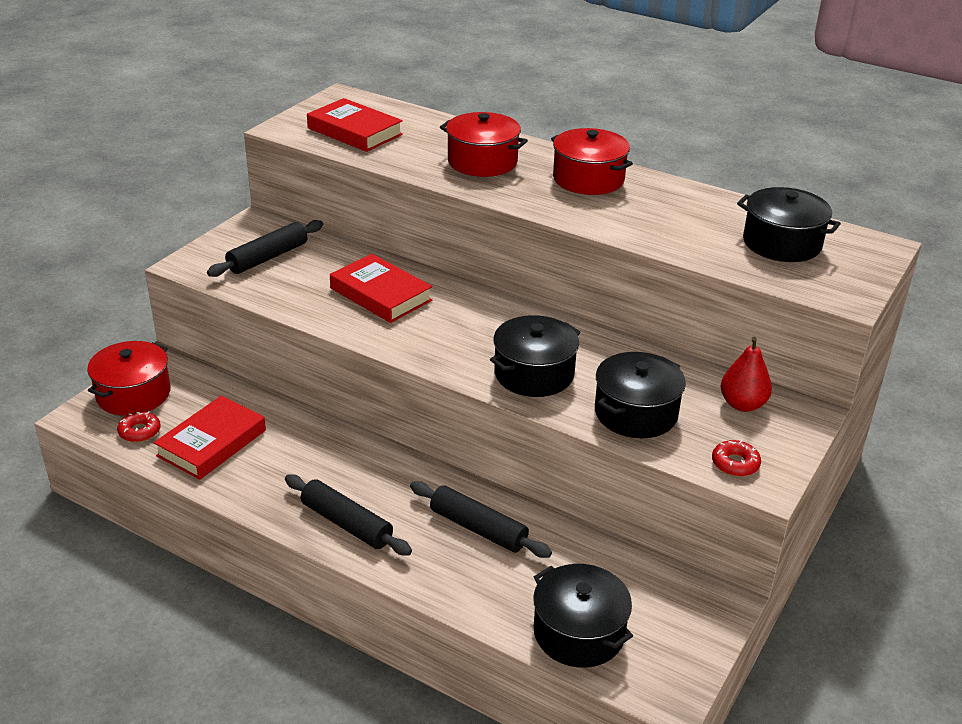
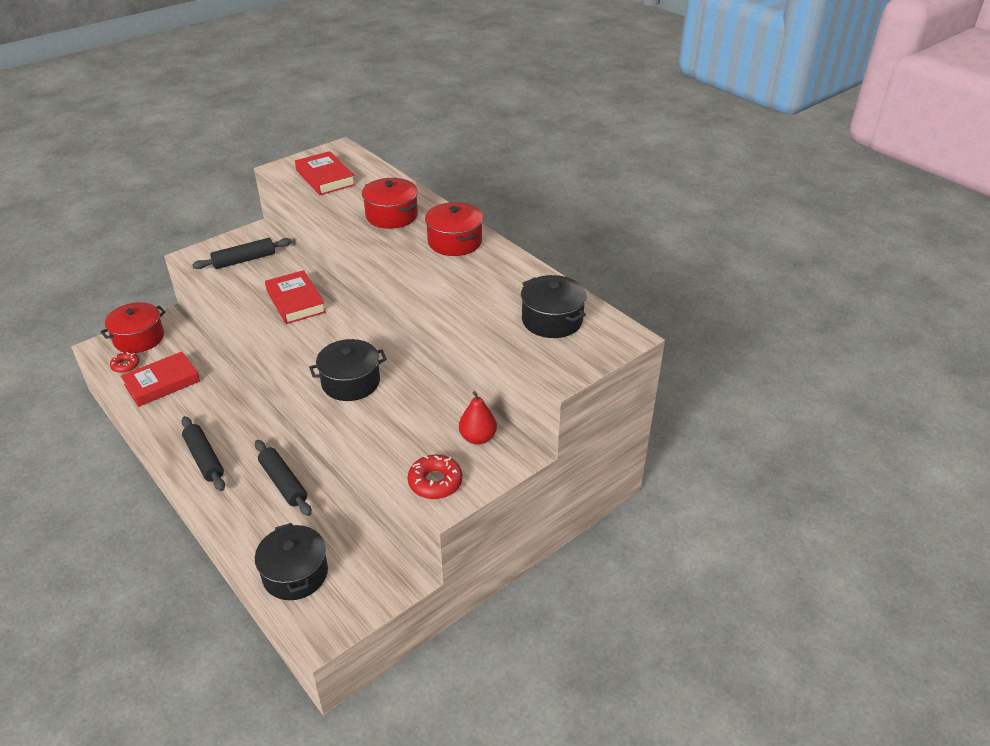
camera: 20 degrees right, 5 degrees up
black pot [595,352,686,438] -> none
red donut [712,440,761,477] -> red donut [407,455,462,499], size x1.51

